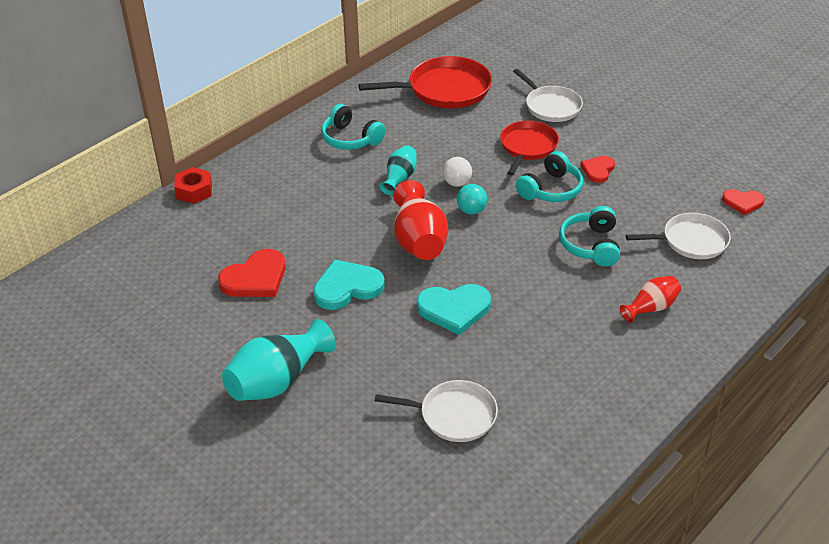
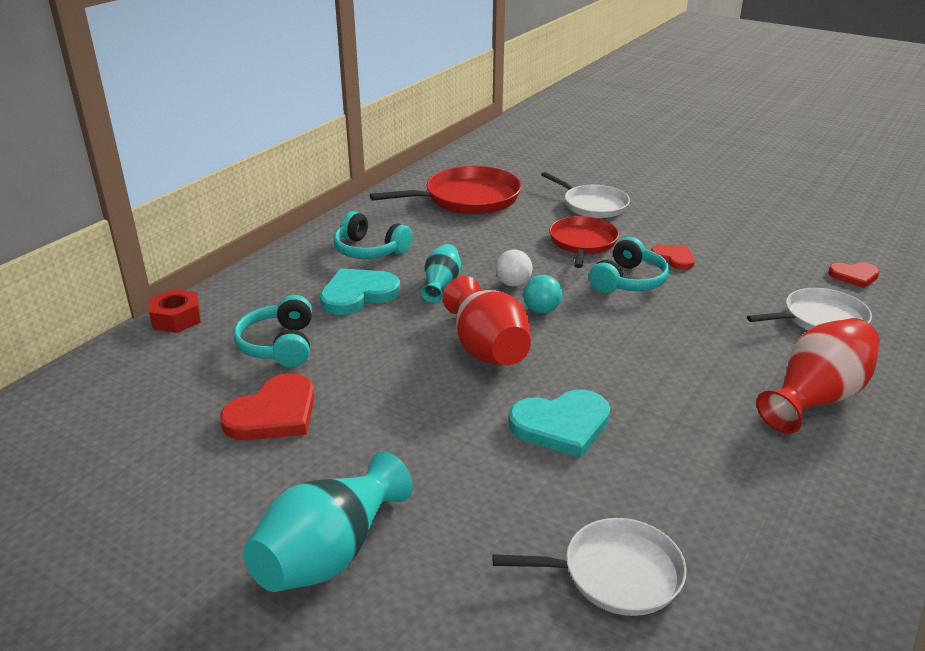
camera: 10 degrees left, 10 degrees down
turquoise heart [313,259,385,310] -> turquoise heart moved to [320,268,400,315]
turquoise headphones [559,206,620,266] -> turquoise headphones moved to [233,295,312,367]
red heart [580,156,615,183] -> red heart turned 120 degrees clockwise [651,245,695,270]
red vase [620,276,681,323] -> red vase [756,318,880,434], size x1.74

